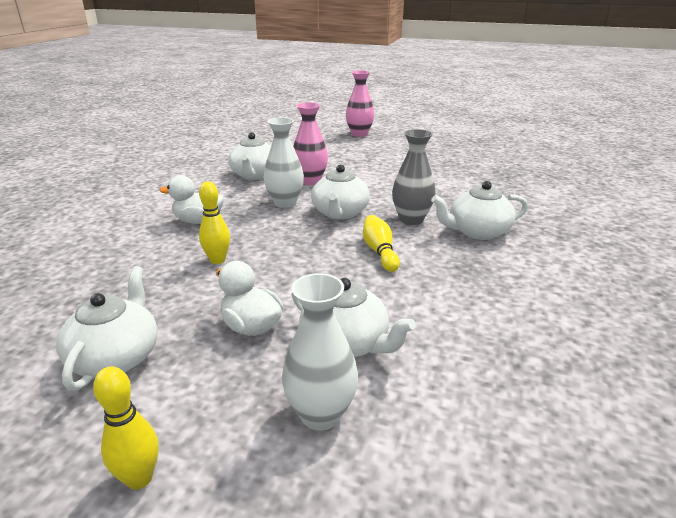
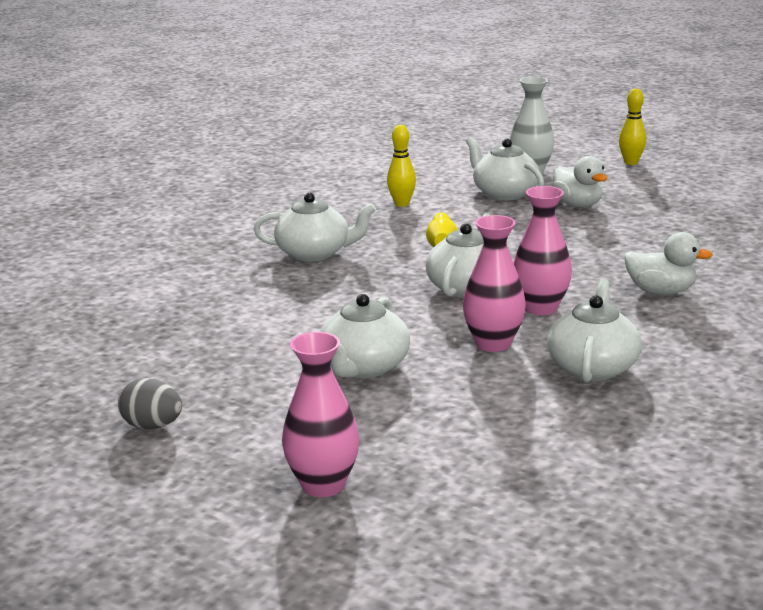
camera: 165 degrees left, 5 degrees down
white teapot [56,266,158,391] -> white teapot moved to [320,294,410,378]
yellow bowling pin [199,181,230,264] -> yellow bowling pin moved to [387,125,416,207]
white vase [264,117,304,208] -> pink vase [514,186,572,315]
grey vase [392,129,435,225] -> none
none -> grey egg [118,378,182,429]

